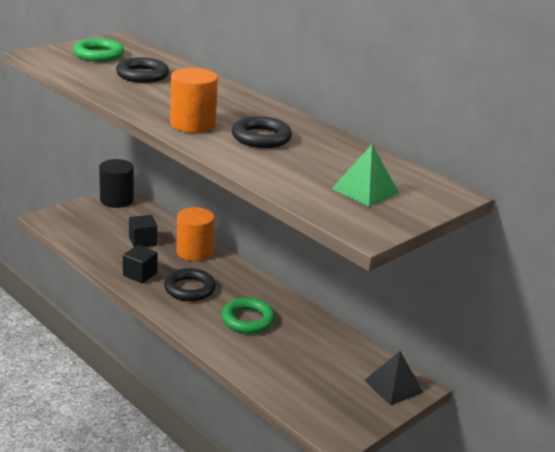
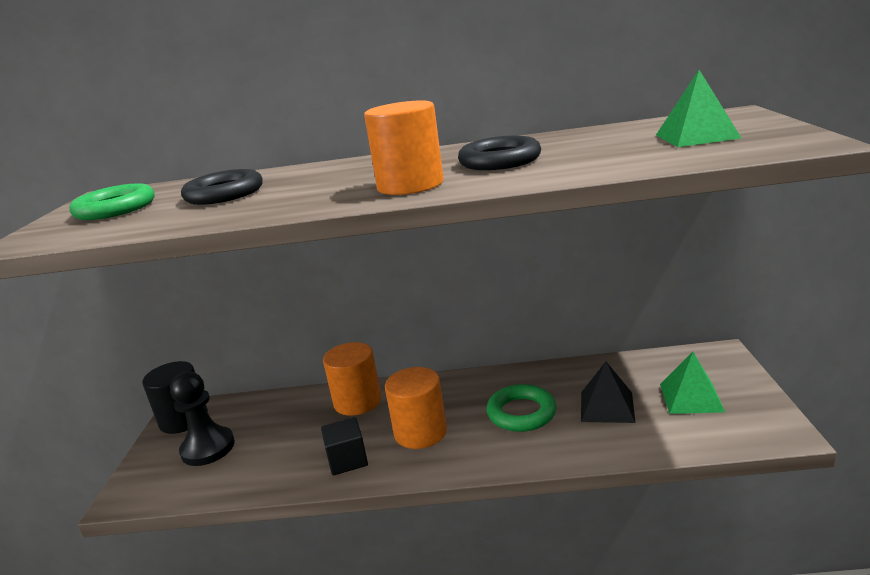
camera: 40 degrees left, 5 degrees down
black cube [129,215,157,247] -> none
black ring [164,268,216,301] -> orange cylinder [385,367,447,449]
black pyramid [364,351,424,405] -> black pyramid moved to [581,362,635,423]
none -> black pawn [170,372,235,466]
none -> green pyramid [660,352,725,414]

